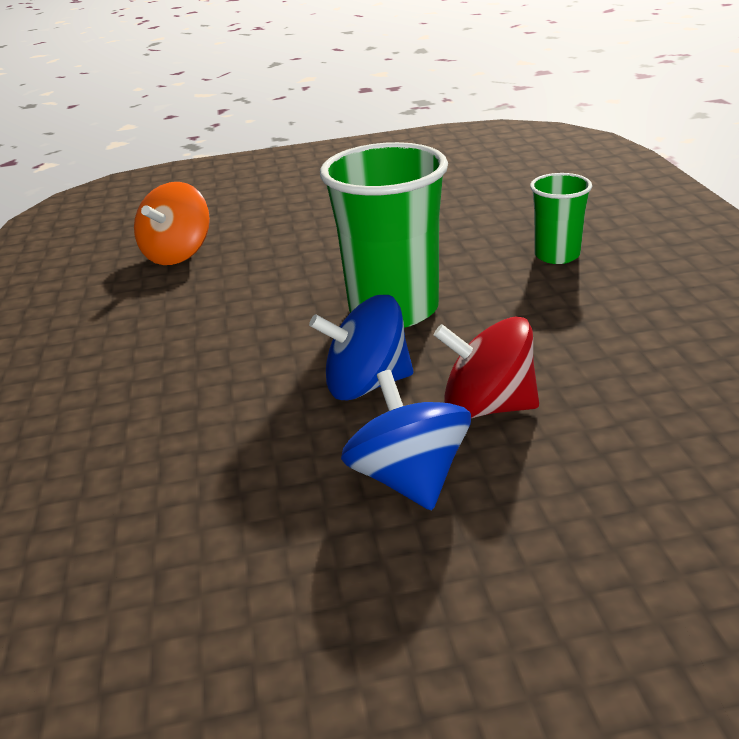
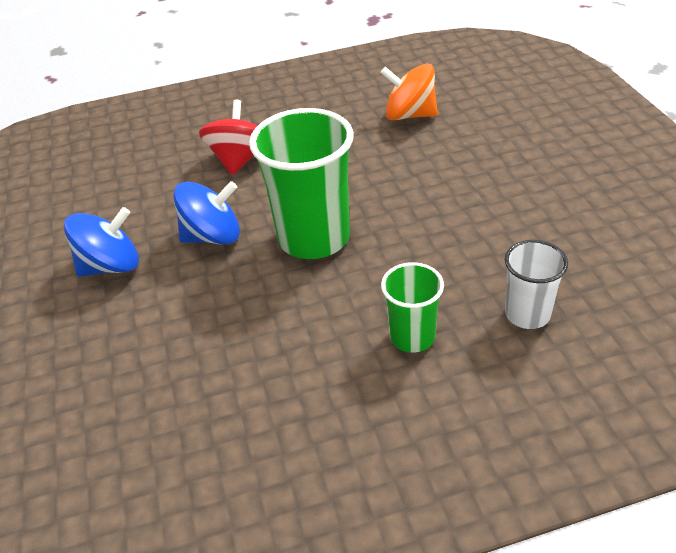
camera: 85 degrees right, 10 degrees up
blue spinning top [309,295,413,400] -> blue spinning top turned 90 degrees clockwise [173,181,240,245]
red spinning top [434,317,539,418] -> red spinning top moved to [199,100,257,175]
none -> white cup [505,240,568,329]

